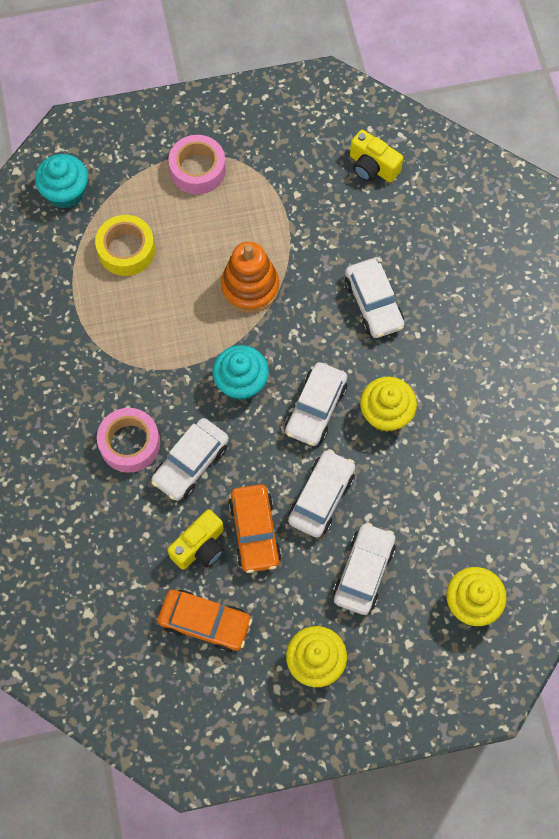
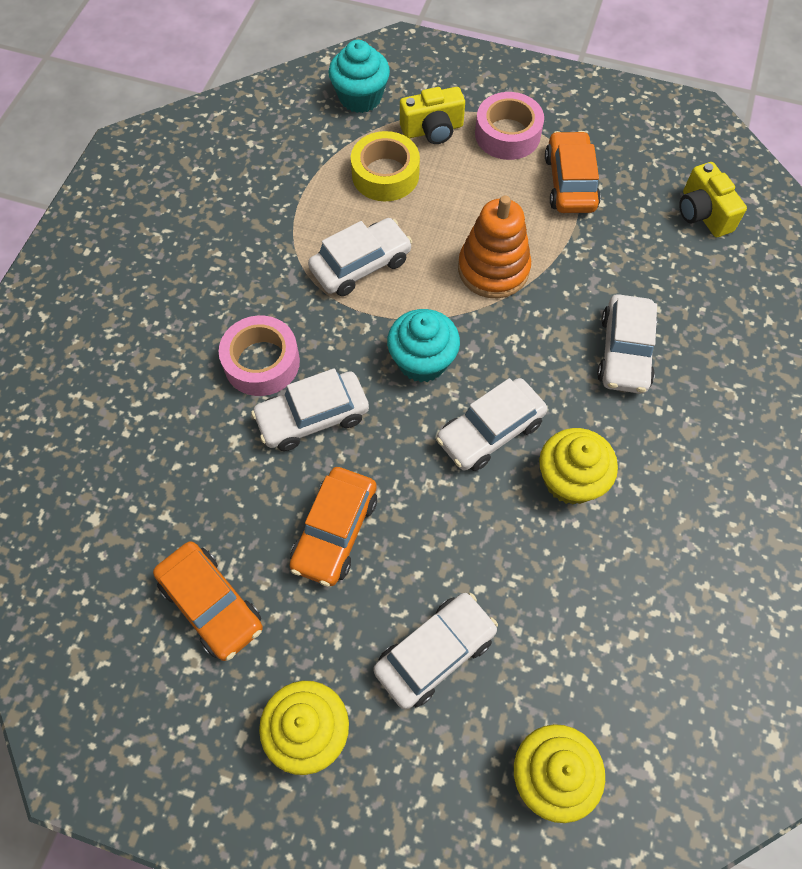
camera: 30 degrees right, 5 degrees down
yellow camera [167,509,224,570] -> yellow camera moved to [400,87,465,144]
white car [288,449,355,538] -> white car moved to [308,218,412,296]
none -> orange car [545,131,601,213]

